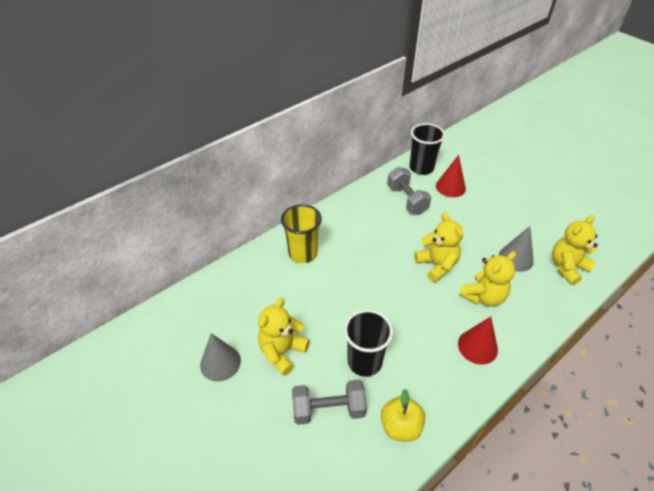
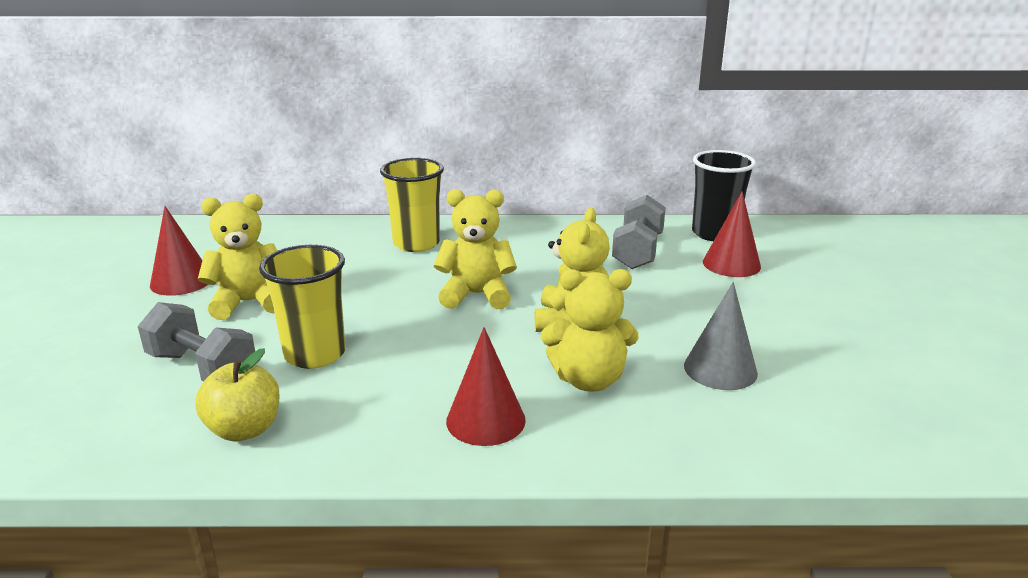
camera: 40 degrees right, 20 degrees down
grey cone [200,333,241,382] -> red cone [150,206,208,296]
black cup [344,309,393,377] -> yellow cup [259,245,345,369]
yellow teddy bear [552,215,598,285] -> yellow teddy bear moved to [433,189,517,309]

